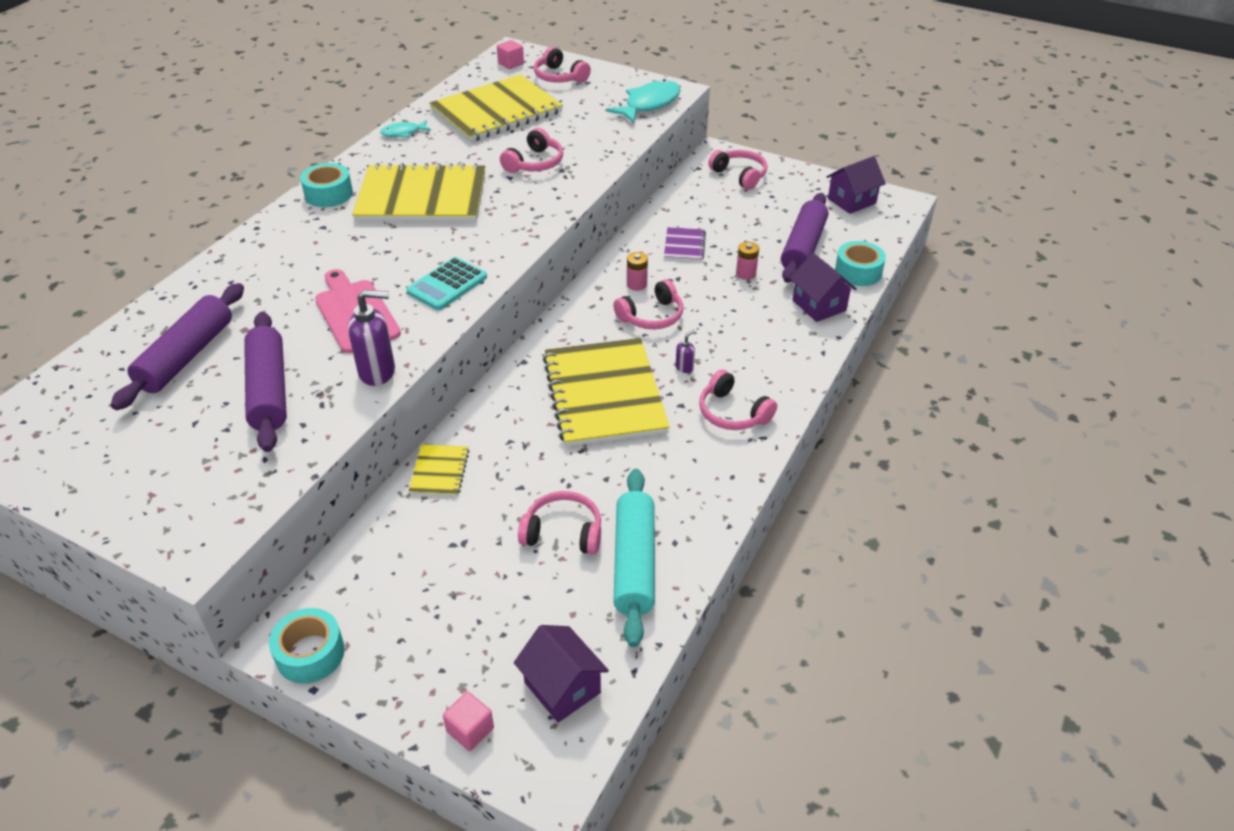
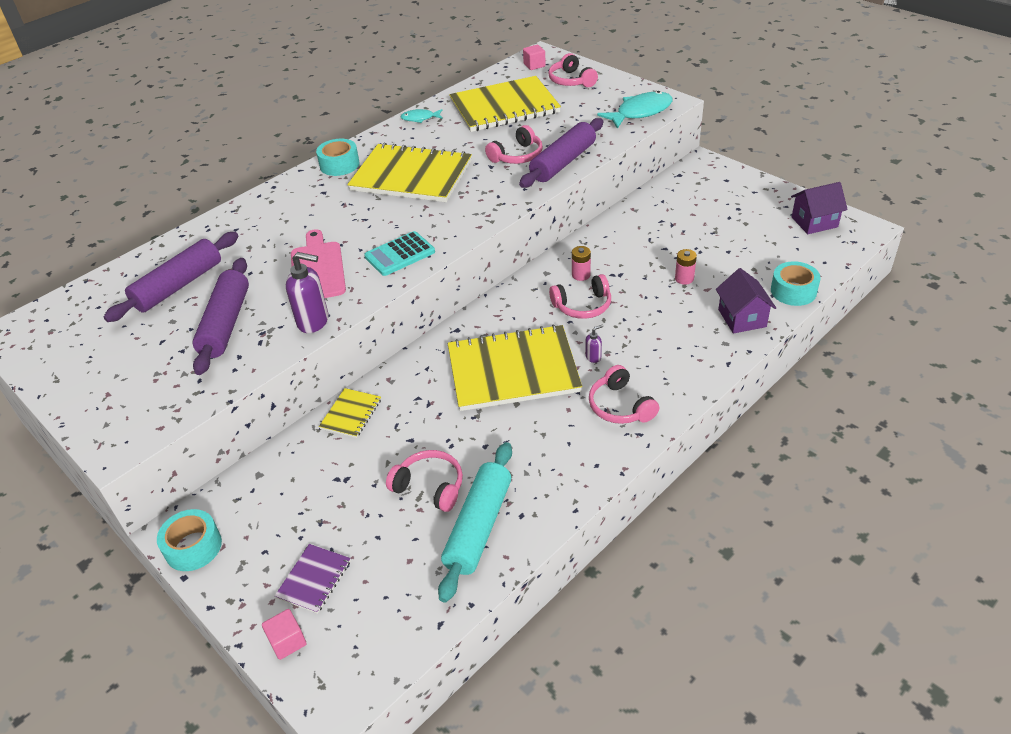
camera: 20 degrees right, 0 degrees up
purple house [514,625,609,723] -> none
yellow notebook [543,338,670,447] -> yellow notebook turned 75 degrees clockwise [448,324,582,411]
purple notebook [664,227,706,261] -> purple notebook moved to [275,544,351,614]
pink headphones [708,150,767,190] -> none
purple rolling pin [781,193,828,283] -> purple rolling pin moved to [519,118,603,188]

